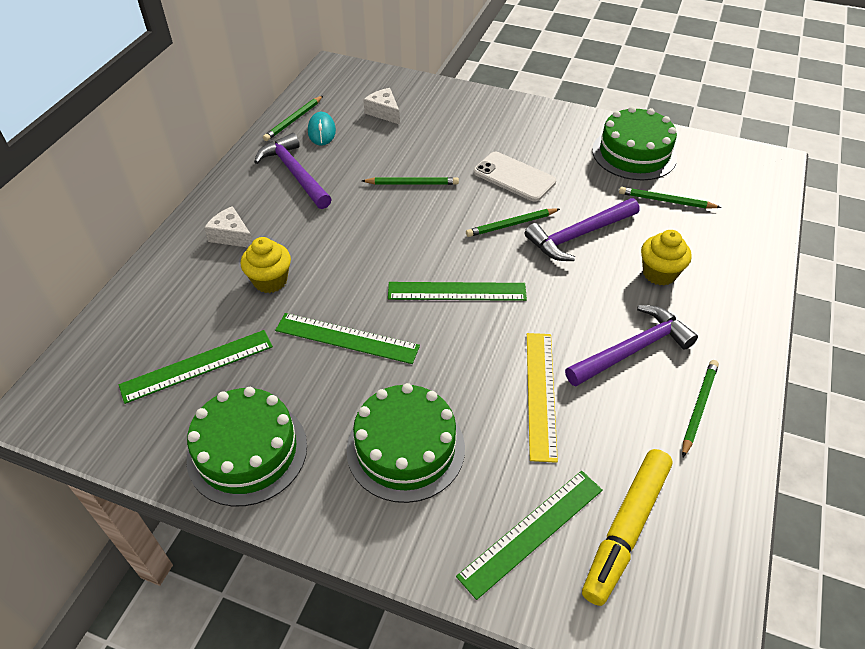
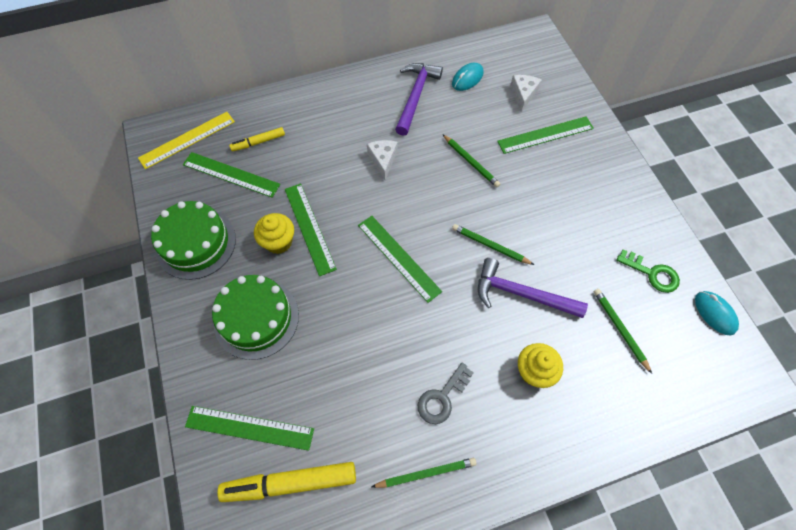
camera: 50 degrees right, 15 degrees up
white cheese [204,206,253,247] -> white cheese moved to [367,140,398,180]
yellow cupcake [241,237,291,293] -> yellow cupcake moved to [254,213,294,254]
green pencil [263,96,323,141] -> none
white phone [474,152,556,202] -> none
yellow ruler [527,333,558,463] -> yellow ruler moved to [138,112,235,169]
purple hammer [565,305,698,386] -> grey key [417,363,474,424]
green cake [592,106,677,180] -> green key [616,249,680,293]
none -> yellow marker [229,127,285,151]
none -> green ruler [497,116,594,154]
none -> turquoise mouse [695,291,739,336]

